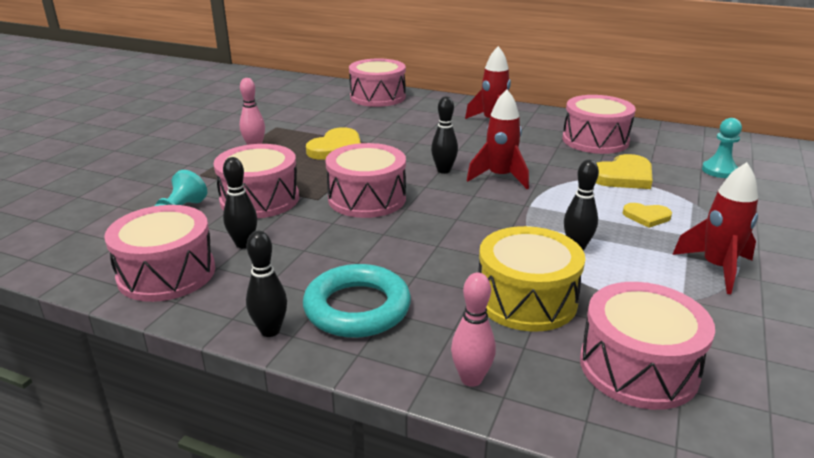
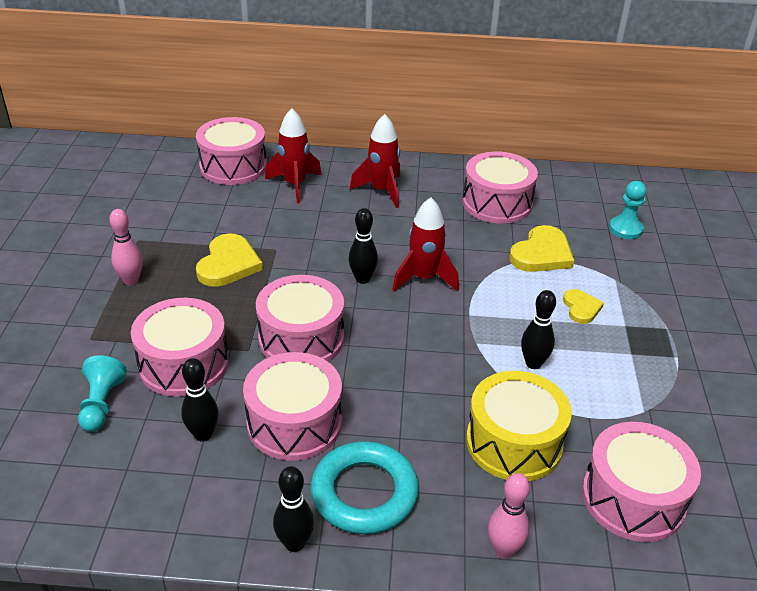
camera: 20 degrees left, 10 degrees up
pink drum [104,205,215,302] -> pink drum moved to [243,352,342,461]
yellow heart [623,203,672,228] -> yellow heart turned 90 degrees counterclockwise [563,289,604,324]
red rocket [672,162,758,294] -> red rocket moved to [265,108,322,204]

